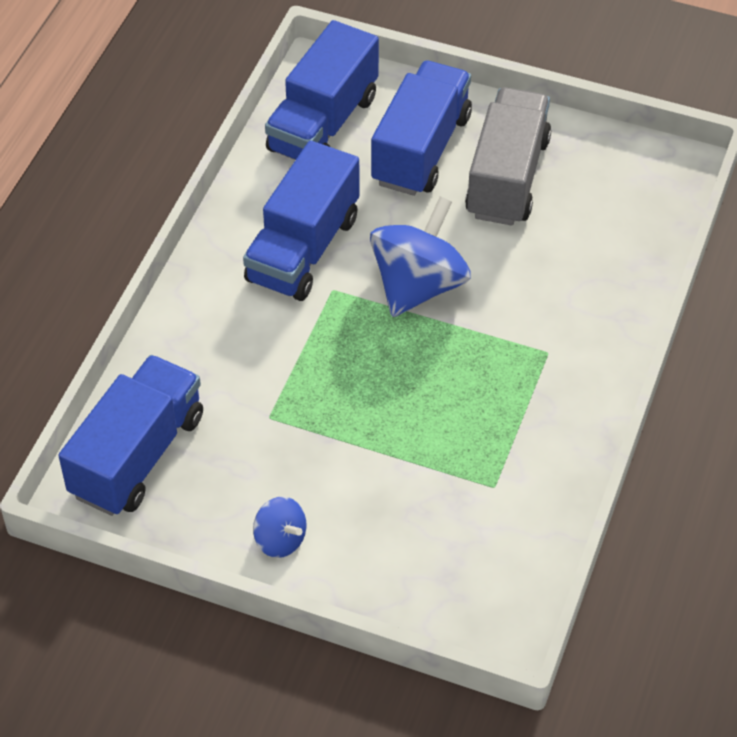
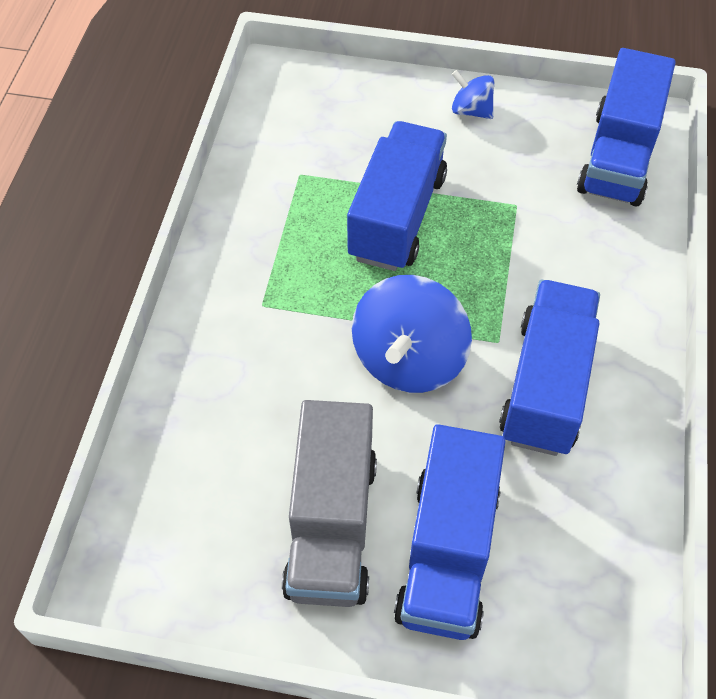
camera: 170 degrees right, 5 degrees up
blue truck [265,20,379,160] -> blue truck moved to [347,121,447,271]

